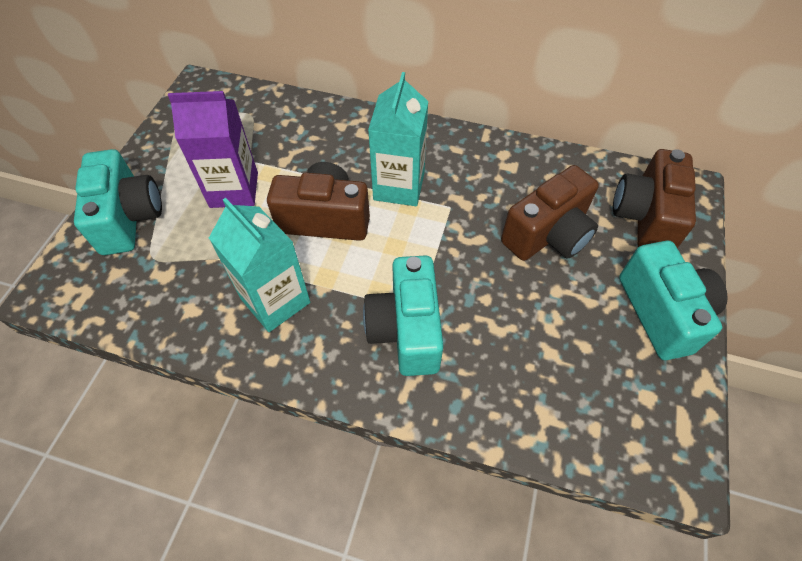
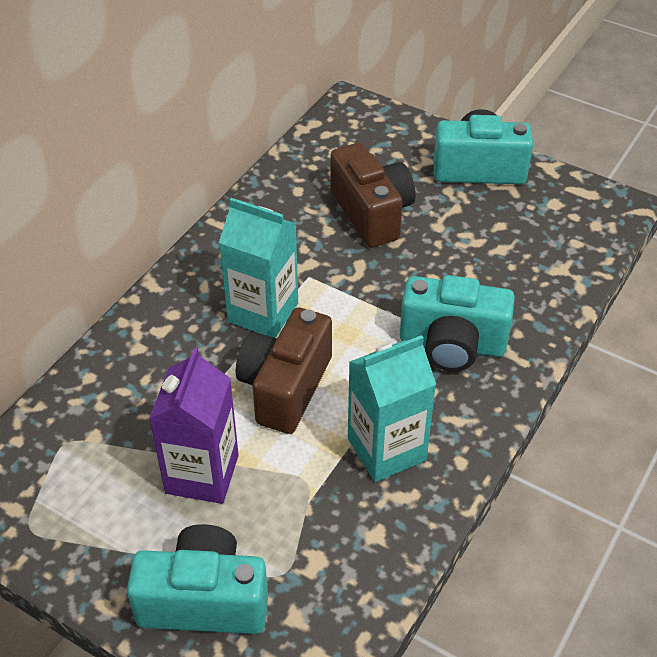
camera: 75 degrees left, 10 degrees down
brown camera [613,149,696,248] -> none

